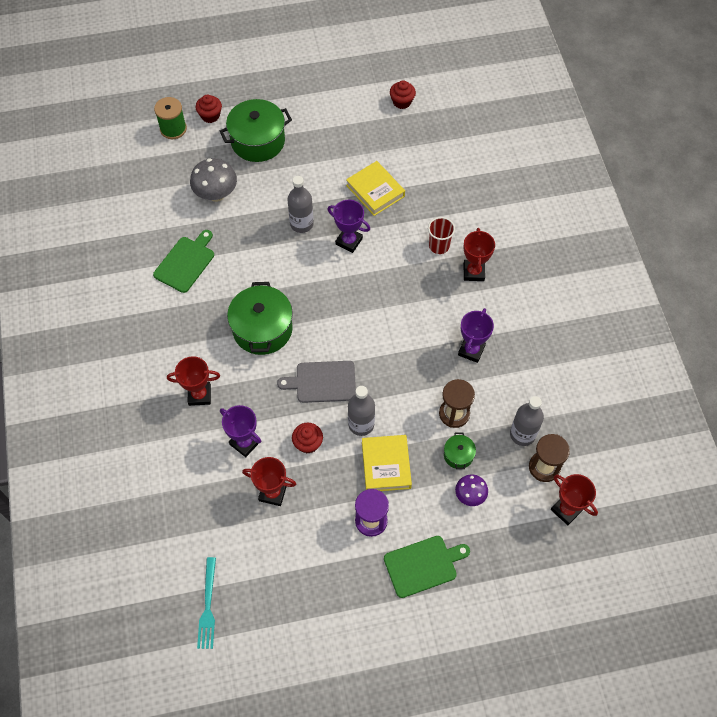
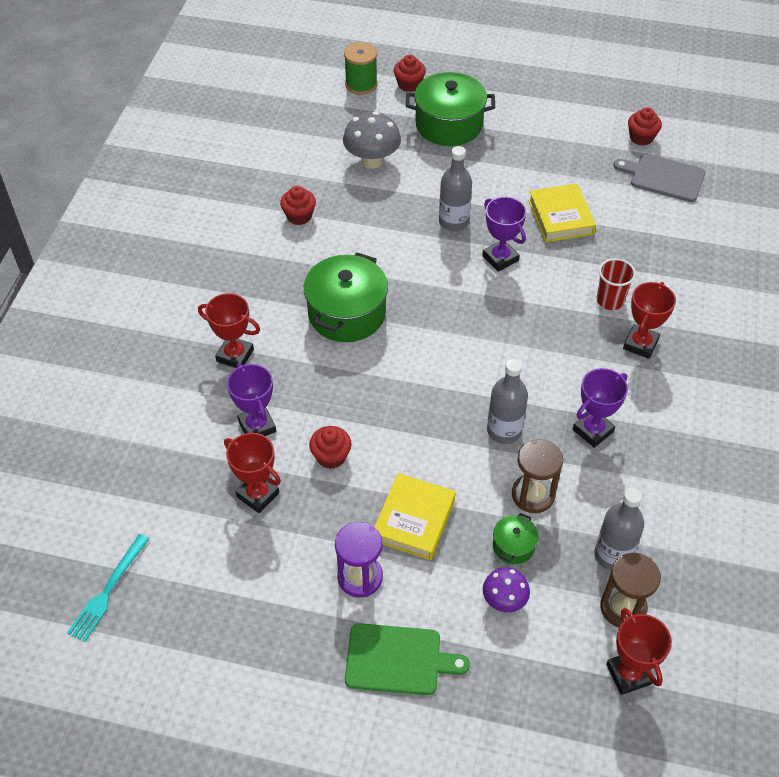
camera: 25 degrees right, 10 degrees down
green cutting board [153,230,214,293] -> red cupcake [280,186,316,225]
grey cutting board [277,361,356,403] -> grey cutting board moved to [614,154,706,202]
grey bottle [348,386,375,436] -> grey bottle moved to [487,359,528,444]

